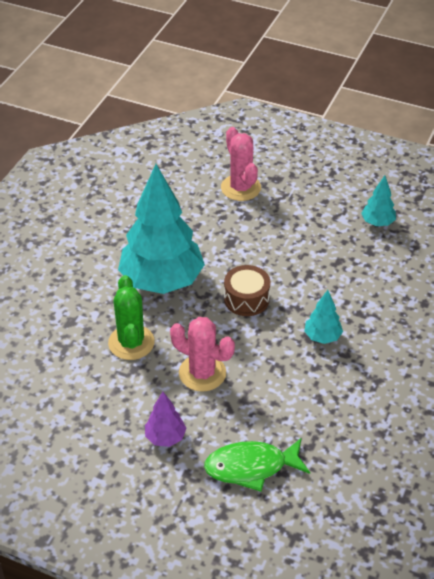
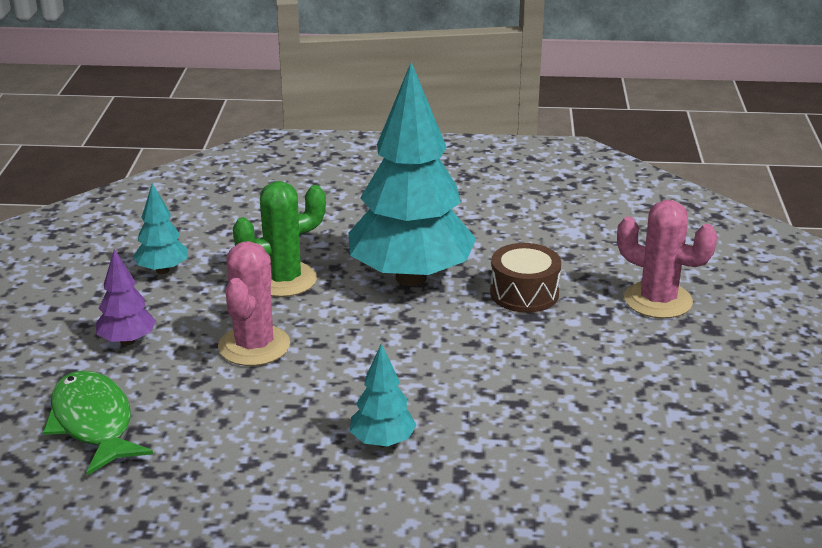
camera: 70 degrees right, 15 degrees down
pink cactus [221,127,261,201] -> pink cactus turned 75 degrees clockwise [617,200,717,319]
brown drum [224,265,270,316] -> brown drum moved to [490,243,561,313]
turquoise tree [361,176,396,226] -> turquoise tree moved to [133,183,188,274]

